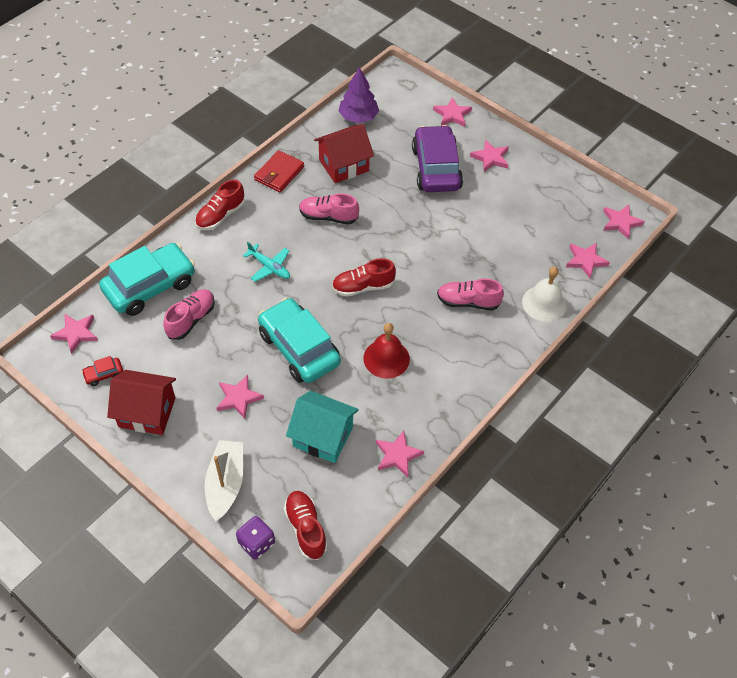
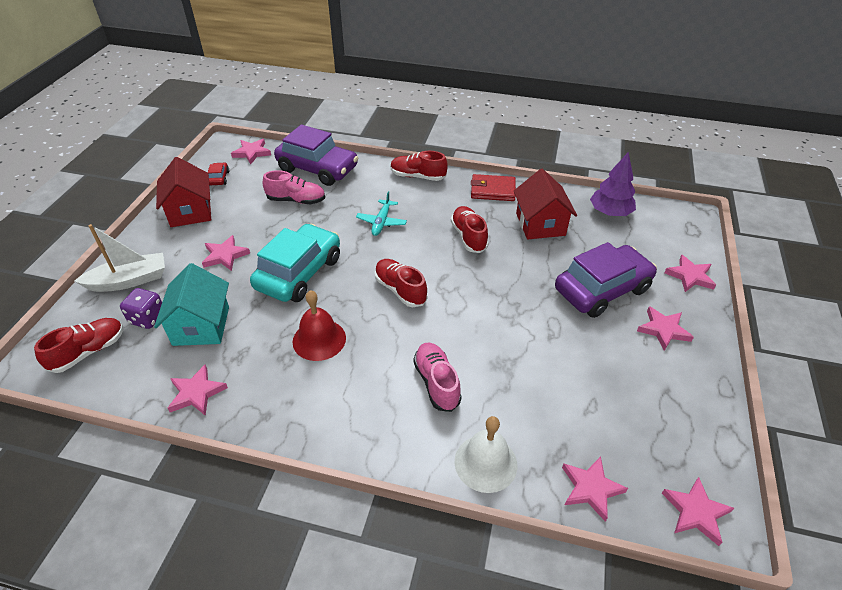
camera: 65 degrees right, 10 degrees down
red car [82,356,123,386] -> red car turned 45 degrees clockwise [208,162,229,185]
turquoise car [99,243,195,316] -> purple car [274,124,358,186]
purple dice [236,516,275,560] -> purple dice moved to [120,288,162,329]
pink shoe [299,193,359,224] -> red shoe [451,206,488,253]
red house [314,124,374,183] -> red house turned 45 degrees clockwise [514,169,577,239]

